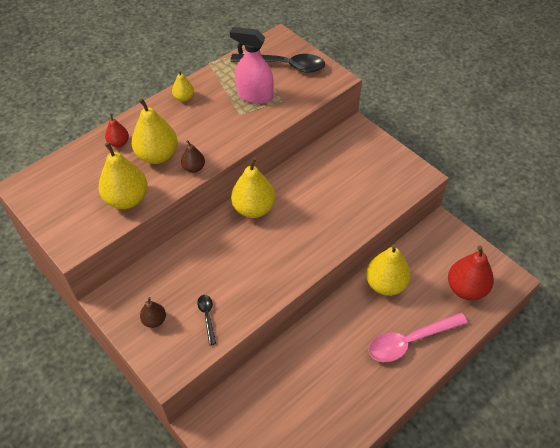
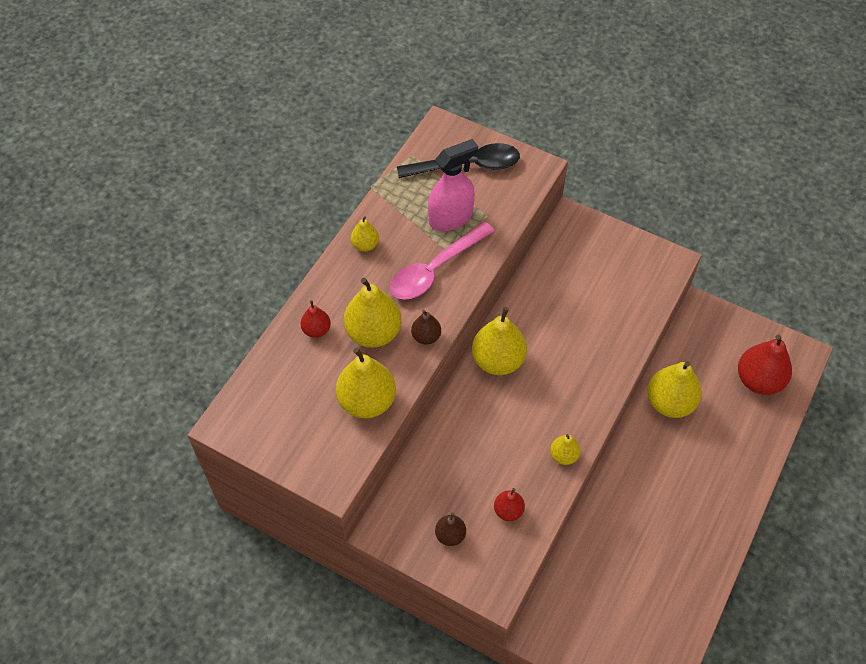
camera: 20 degrees left, 5 degrees up
black spoon [197,295,216,345] -> red pear [494,488,525,521]
pink spray bottle [230,27,274,104] -> pink spray bottle turned 150 degrees clockwise [428,139,478,231]
pink spoon [368,312,468,362] -> pink spoon moved to [390,222,494,300]
none -> yellow pear [550,434,580,465]

